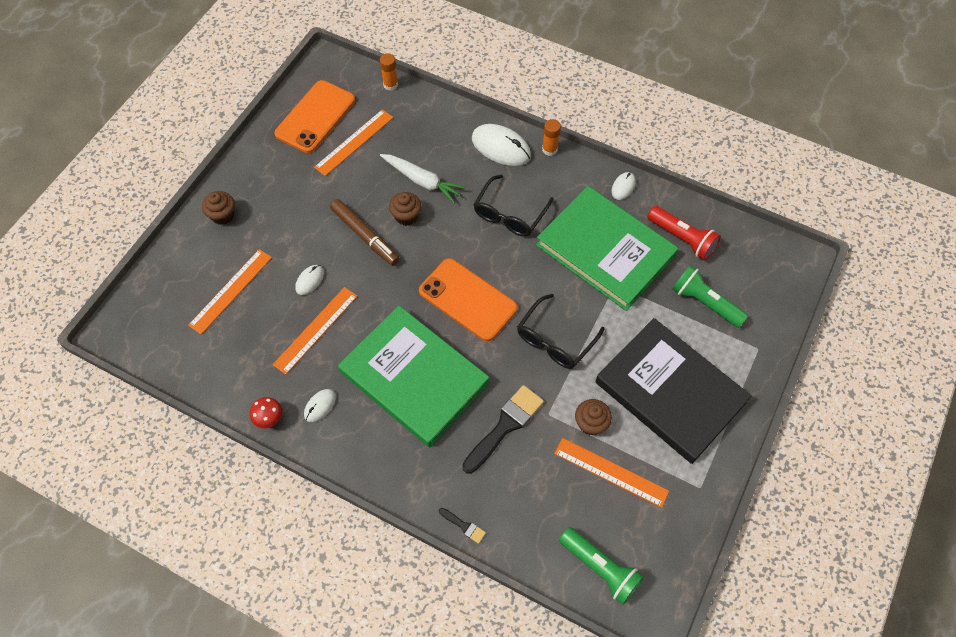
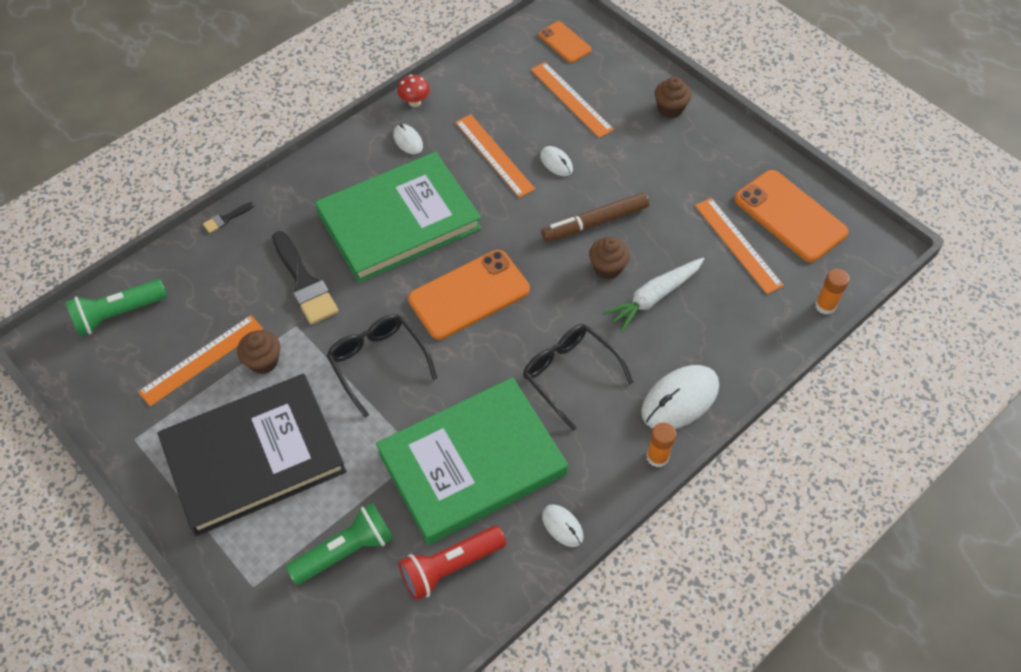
camera: 110 degrees right, 5 degrees down
none -> orange phone [539,21,591,63]

